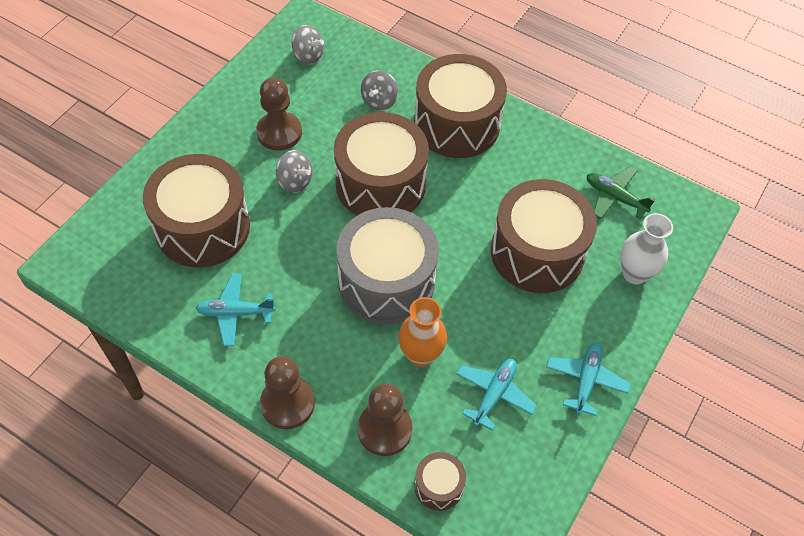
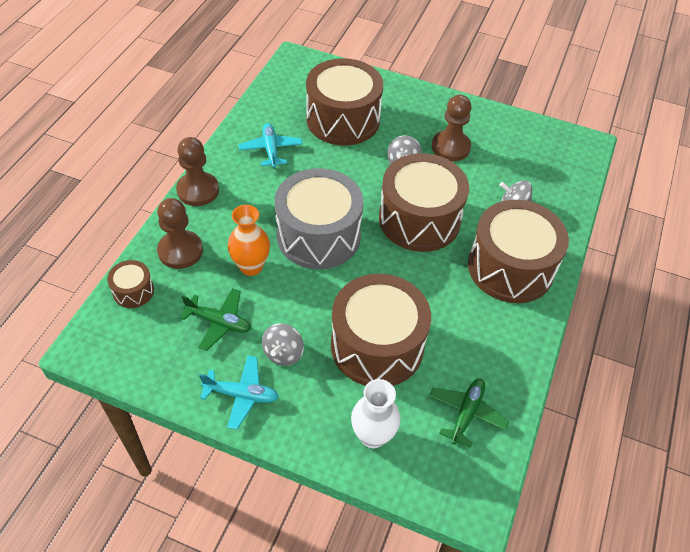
camera: 80 degrees right, 5 degrees down
grey spinning top [292,25,324,64] -> grey spinning top moved to [262,323,304,366]
turquoise plane [456,359,537,431] -> green plane [180,288,251,351]

